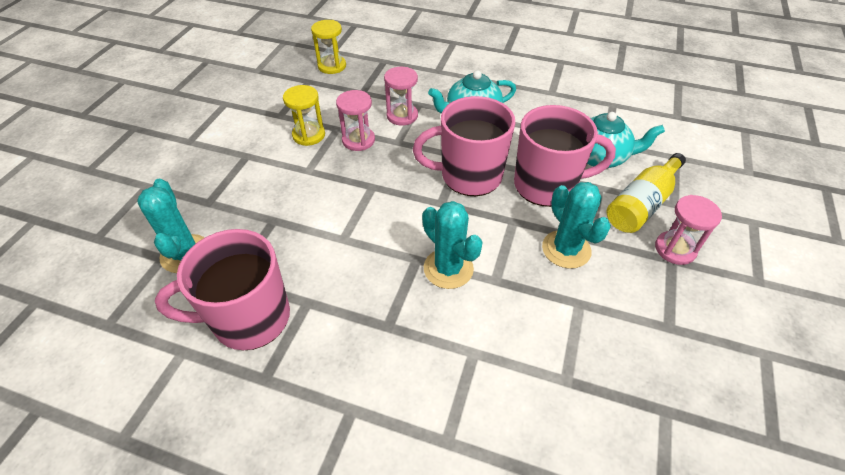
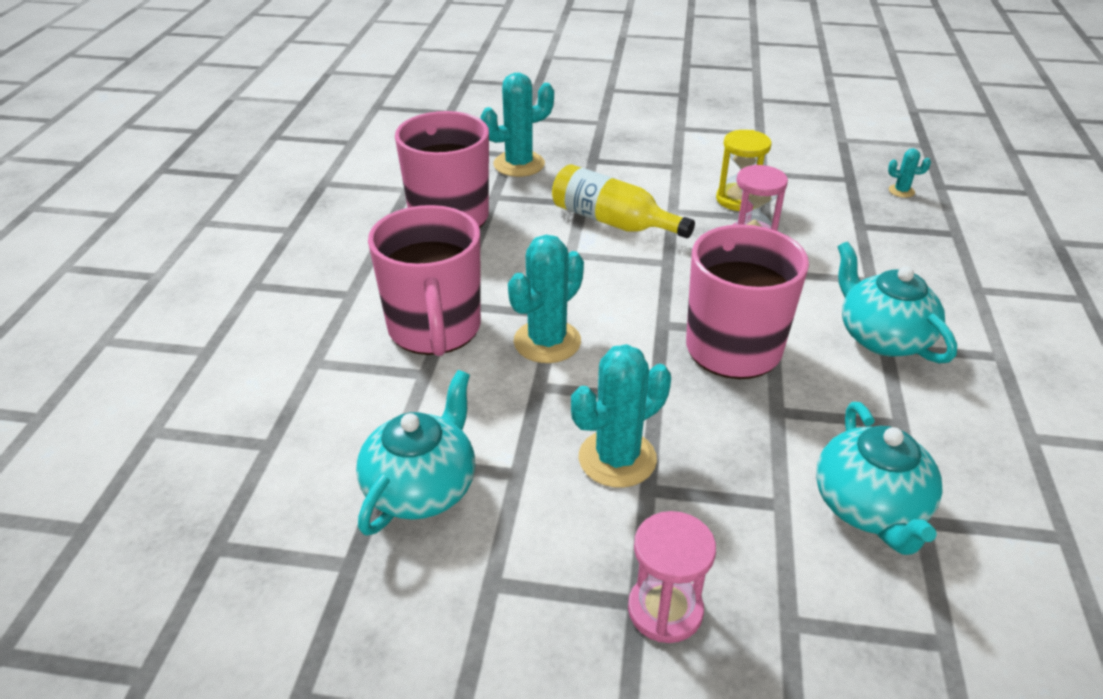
camera: 80 degrees right, 10 degrees down
yellow hourglass [311,20,346,74] -> turquoise cactus [888,148,931,198]
pink hourglass [384,67,418,126] -> none
pink mug [514,105,616,207] -> pink mug moved to [368,205,481,356]
yellow bottle [606,153,686,233] -> yellow bottle moved to [552,164,695,238]
none -> turquoise teapot [356,370,475,536]

